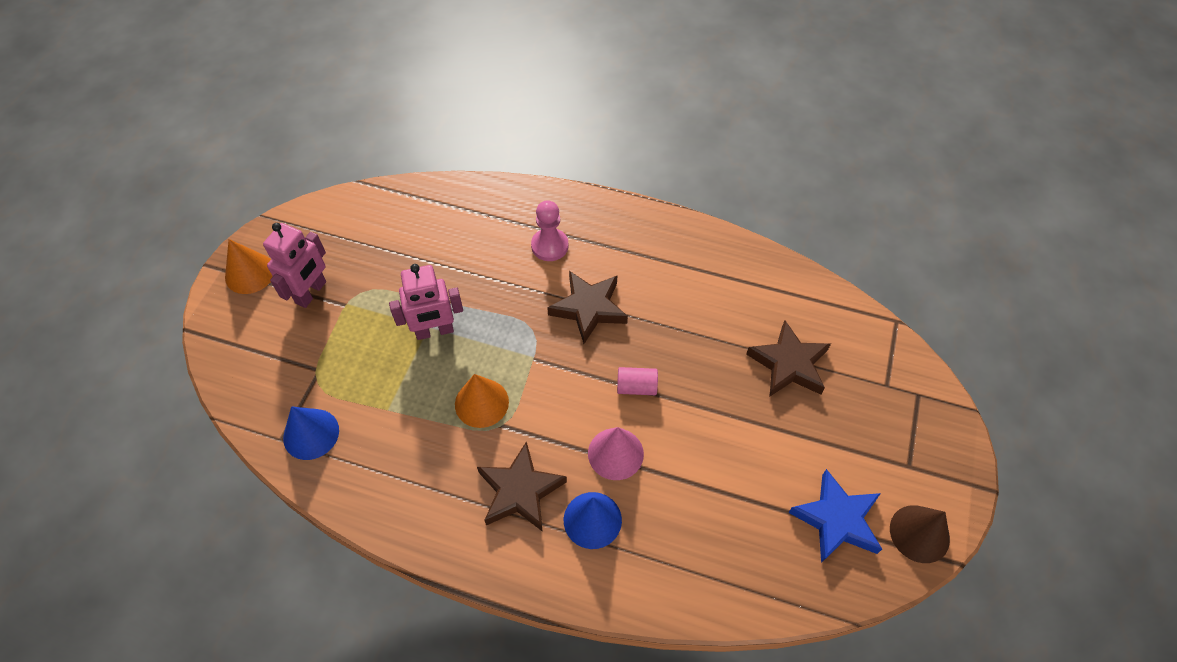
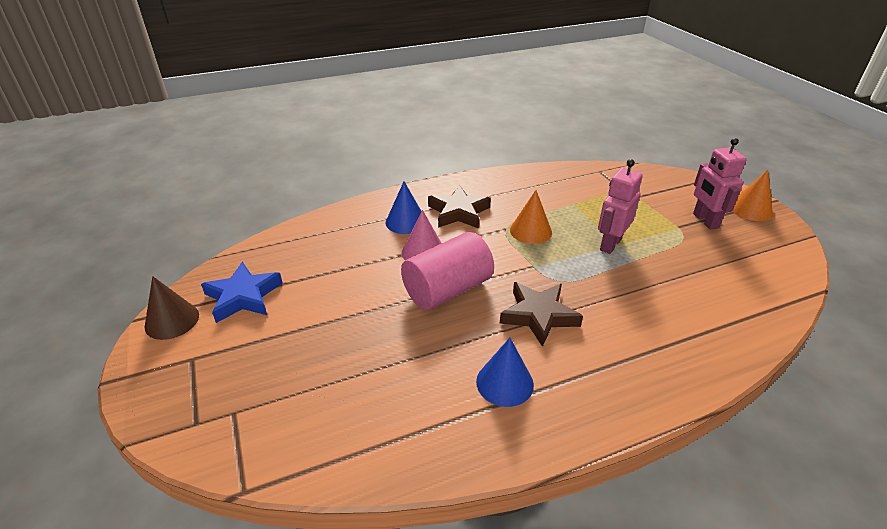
camera: 140 degrees right, 20 degrees down
blue cone [283,406,339,460] -> blue cone moved to [476,338,534,407]
pink pawn [531,200,568,261] -> none
pink cylinder [617,367,658,395] -> pink cylinder [401,232,494,310], size x2.20
brown star [746,320,831,397] -> none

